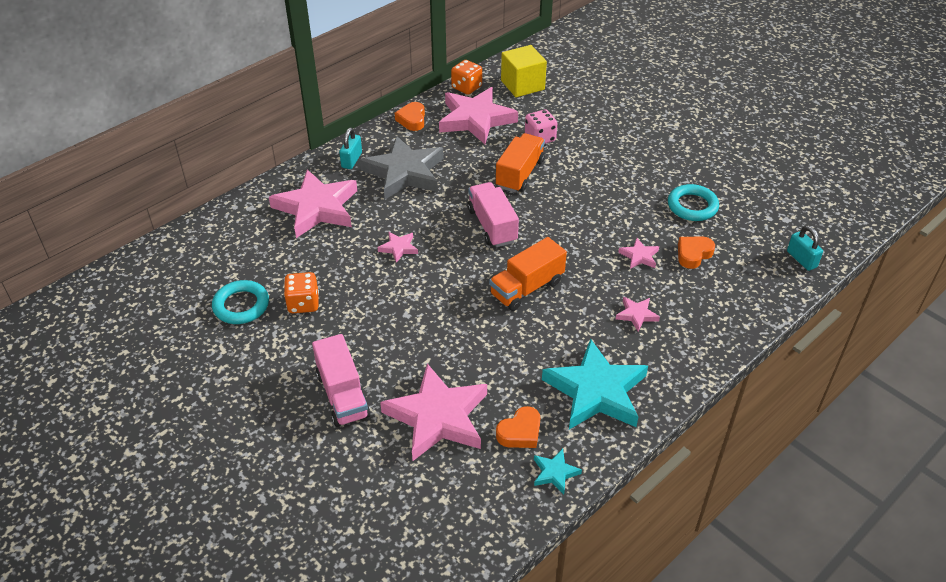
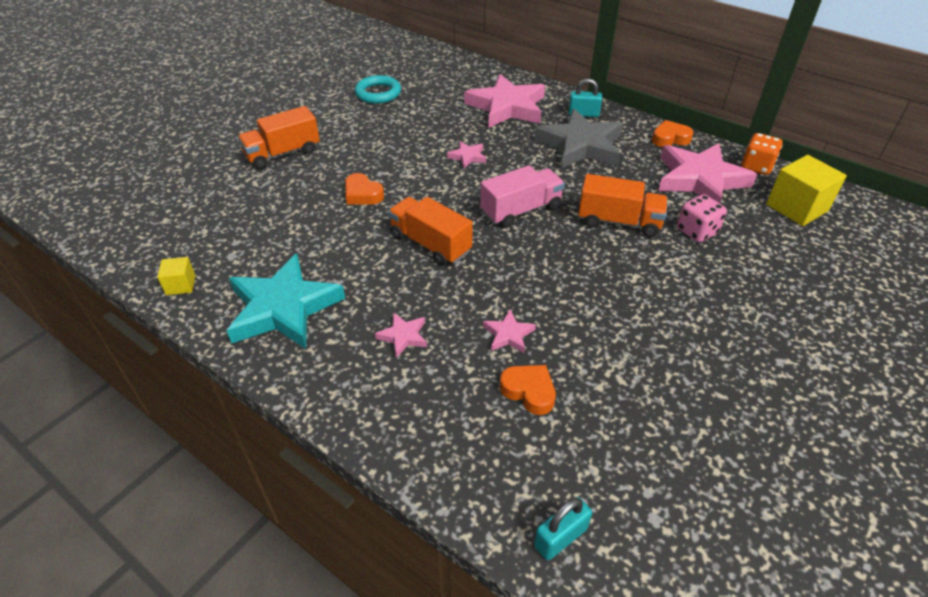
camera: 80 degrees right, 0 degrees up
orange dice [284,272,319,313] -> none
pink truck [312,334,371,427] -> orange truck [238,106,320,169]
pink star [380,363,487,461] -> none
orange heart [496,406,540,448] -> orange heart moved to [345,173,384,205]
turquoise star [534,449,582,495] -> yellow cube [157,257,196,295]
turquoise ring [668,184,719,221] -> none

